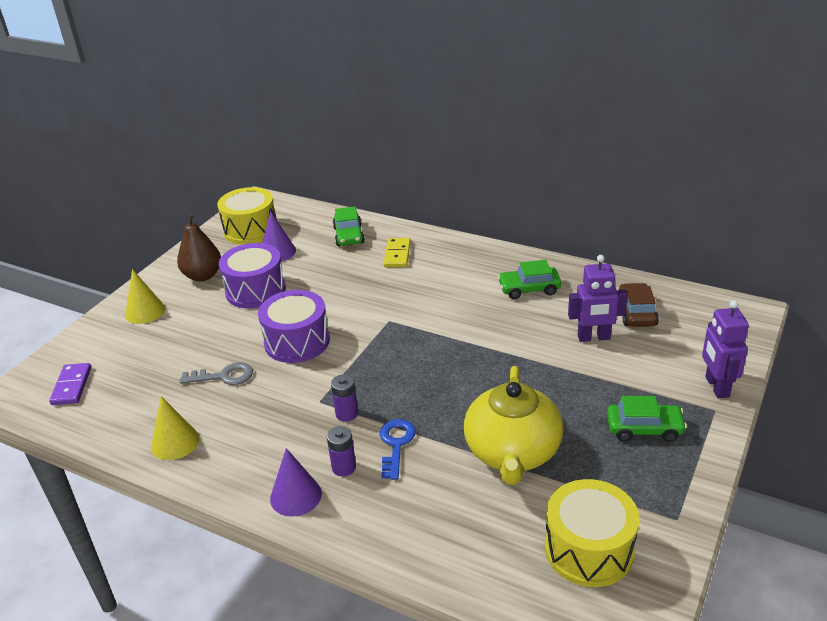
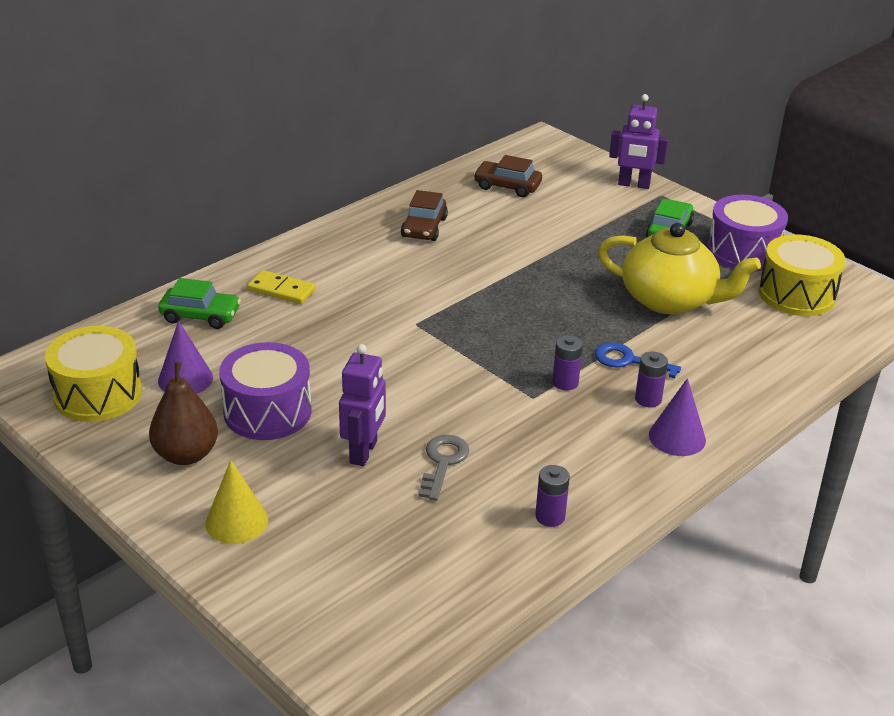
camera: 75 degrees left, 0 degrees up
purple domino [49,363,91,405] -> none
yellow cone [151,396,200,460] -> purple battery [535,465,570,527]
purple drum [258,290,330,363] -> purple drum moved to [707,195,788,271]
green car [498,260,561,299] -> brown car [401,190,448,241]
purple robot [568,255,627,342] -> purple robot moved to [339,344,386,466]

